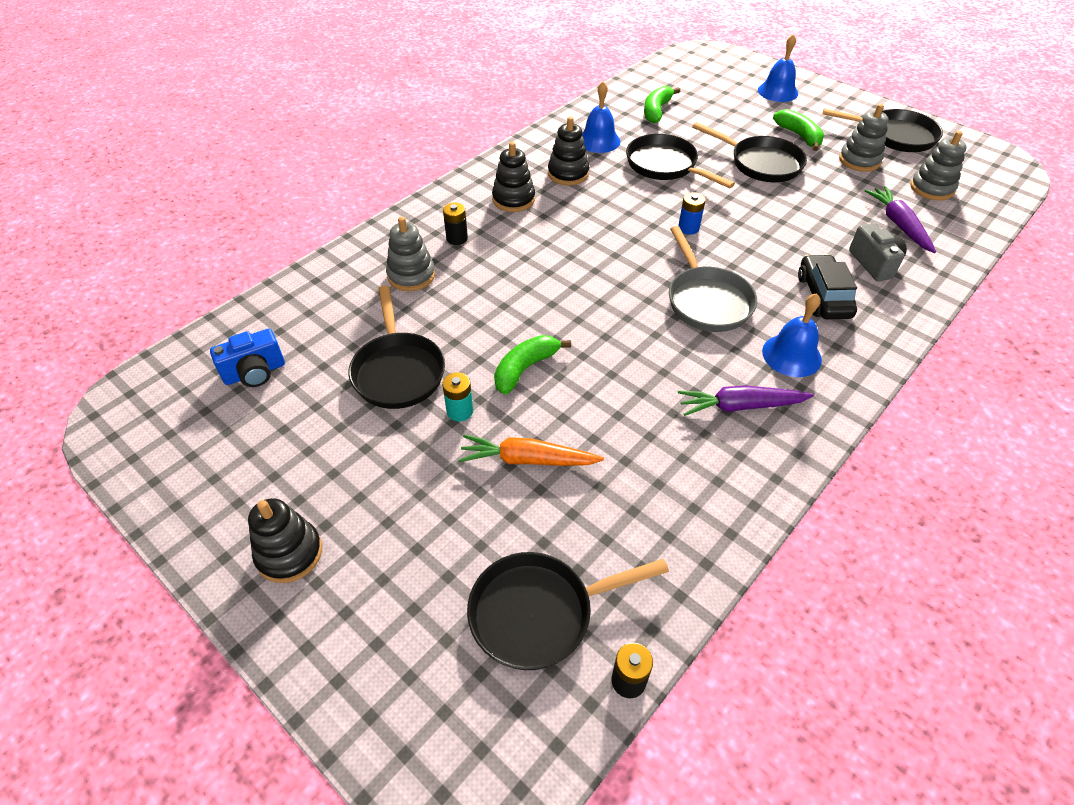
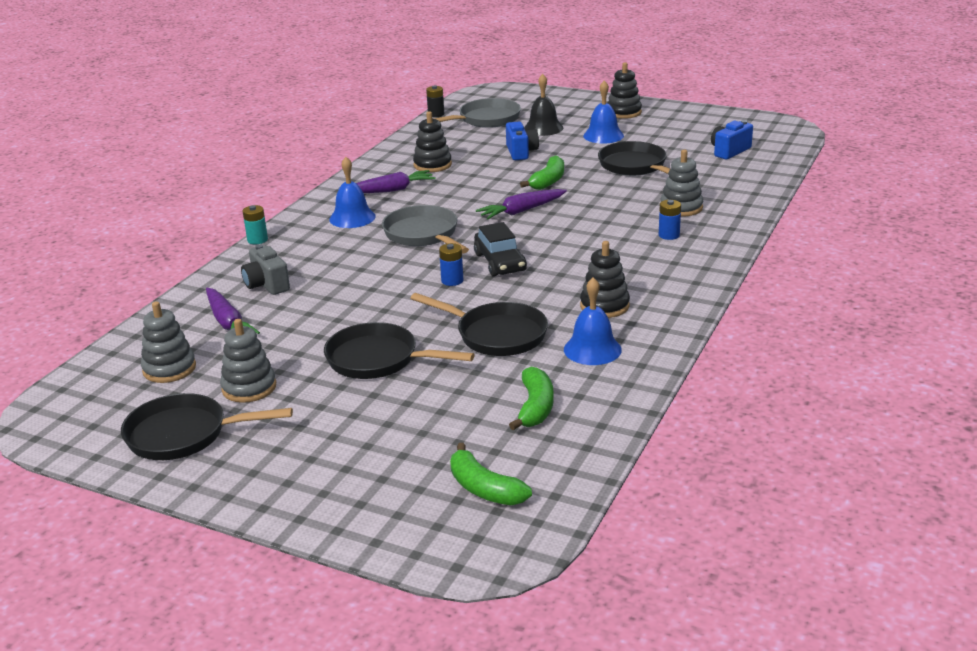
camera: 165 degrees right, 20 degrees down
turquoise battery [442,373,473,421] -> turquoise battery moved to [243,205,268,244]
black battery [443,203,468,245] -> blue battery [659,200,681,240]
orange carrot [459,435,604,466] -> blue camera [506,122,539,160]
black pan [467,552,669,670] -> grey pan [433,98,521,128]
black stacking toy [492,142,535,212] -> black stacking toy moved to [413,111,452,172]
blue bell [758,34,798,102] -> blue bell moved to [583,80,624,144]
green banana [773,109,824,151] -> green banana moved to [450,443,532,505]
black car [798,254,857,319] -> black car moved to [474,222,527,277]
none -> purple carrot [476,189,567,220]
none -> black bell [524,74,563,136]

